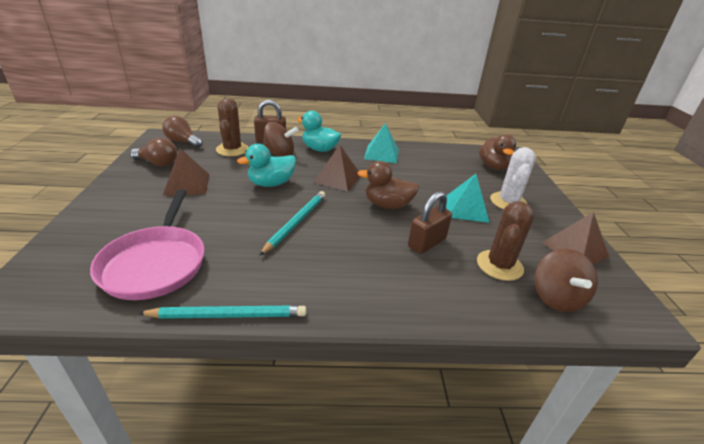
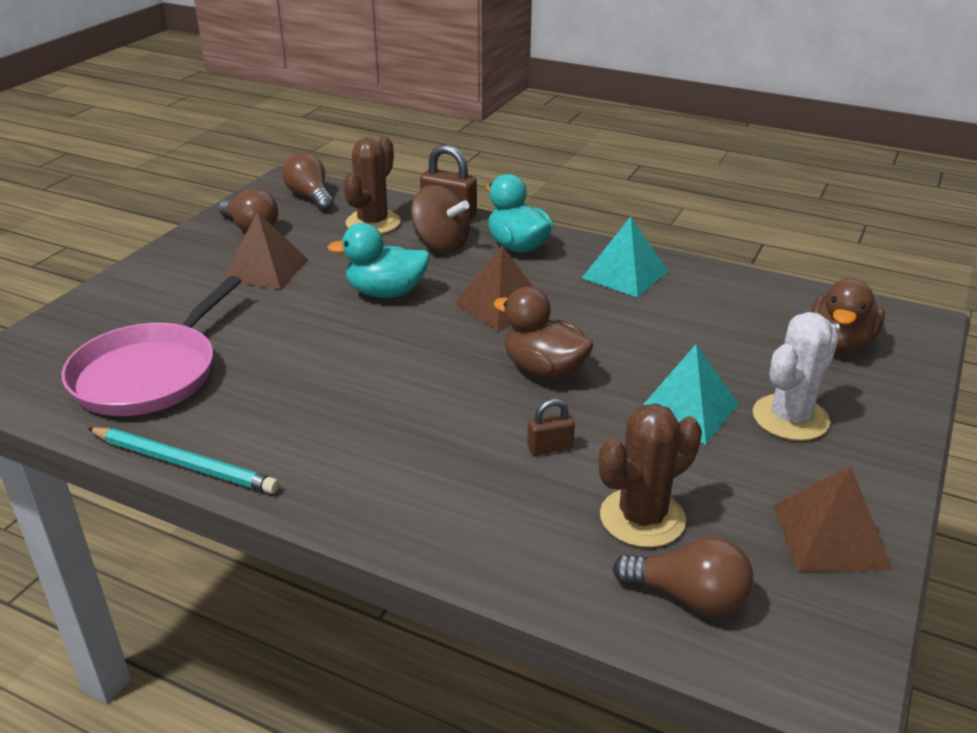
camera: 30 degrees right, 0 degrees up
turquoise pencil [259,191,325,256] -> none
brown padlock [408,191,452,254] -> brown padlock [527,399,575,455], size x0.57
brown spinning top [534,249,598,312] -> brown light bulb [613,537,753,616]

